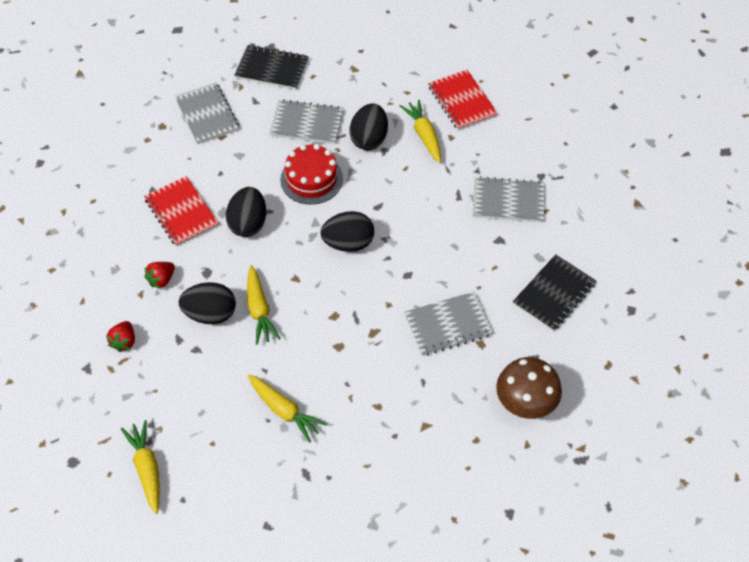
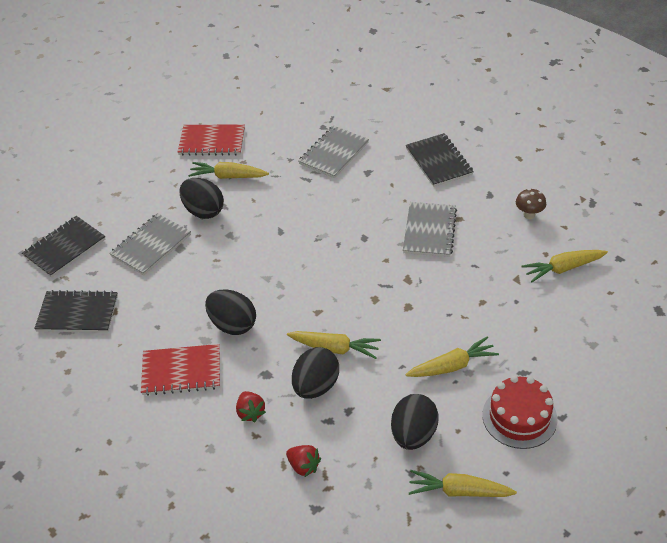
camera: 60 degrees left, 10 degrees down
grey notebook [175,82,239,144] -> black notebook [34,290,118,333]
red cake [280,144,343,205] -> red cake moved to [482,375,557,449]
black egg [320,211,374,252] -> black egg moved to [391,394,439,450]
brown mushroom [496,357,562,419] -> brown mushroom [516,188,546,219], size x0.55
none -> yellow carrot [522,250,608,282]

